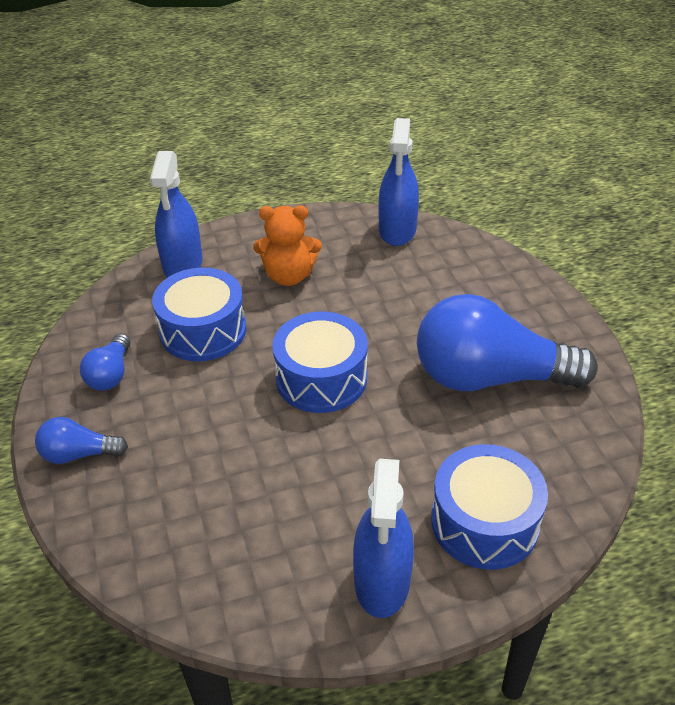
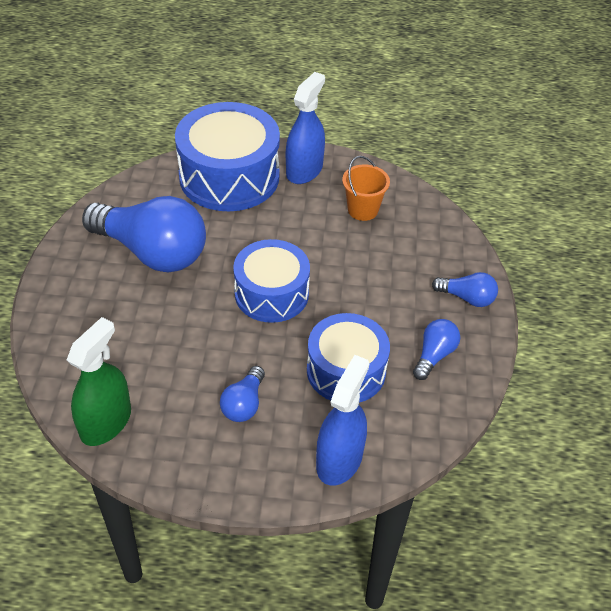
camera: 160 degrees left, 5 degrees up
orange teddy bear [254,205,322,286] -> blue light bulb [220,366,265,422]
blue spray bottle [378,118,419,246] -> green spray bottle [67,317,131,446]
blue drum [431,444,548,570] -> blue drum [175,102,280,211], size x1.51
none -> orange bucket [342,156,390,221]

